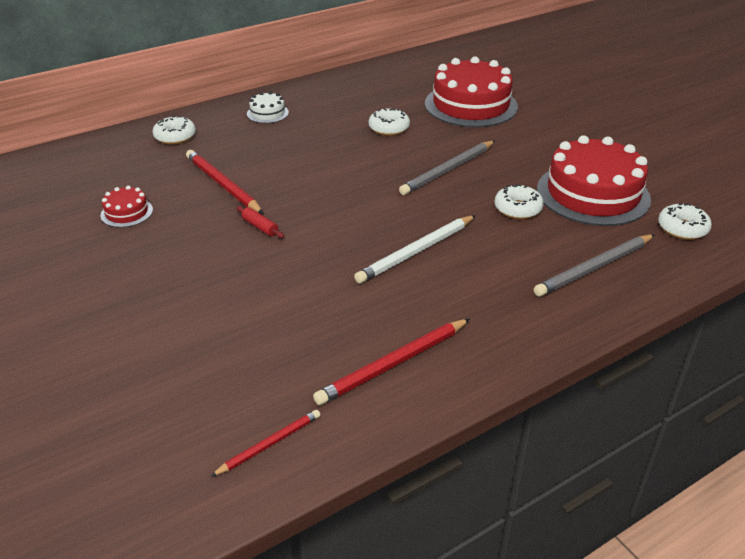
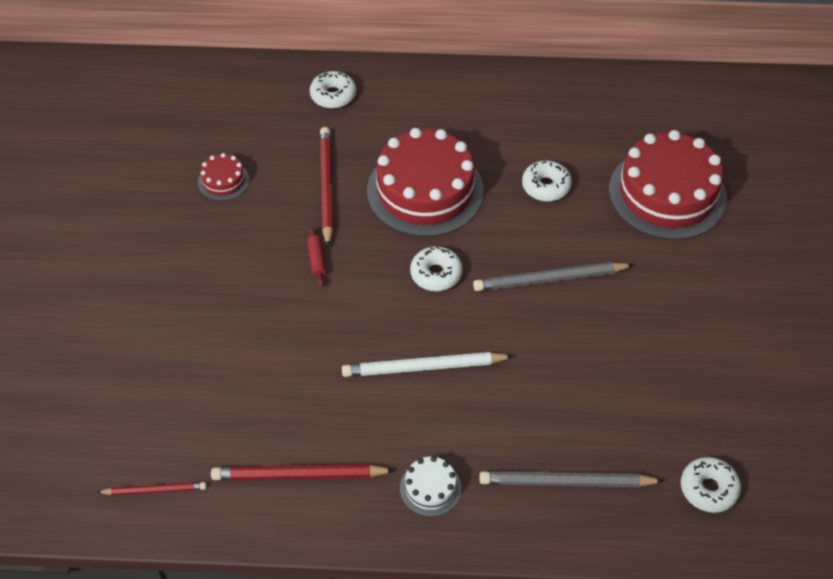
camera: 35 degrees right, 15 degrees up
white cake [247,91,289,123] -> white cake moved to [400,456,461,517]
white donut [494,184,544,219] -> white donut moved to [410,246,463,291]
red cake [537,135,651,226] -> red cake moved to [367,128,484,237]

